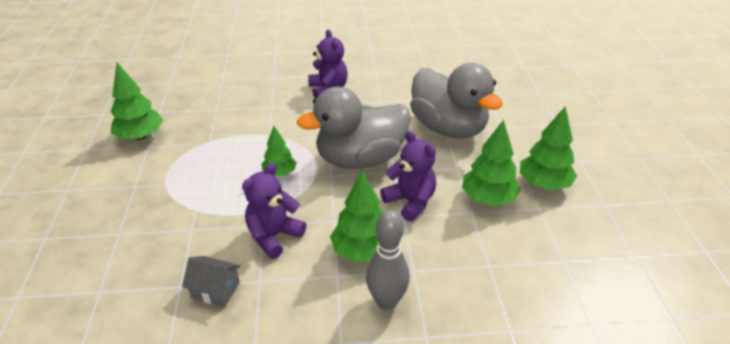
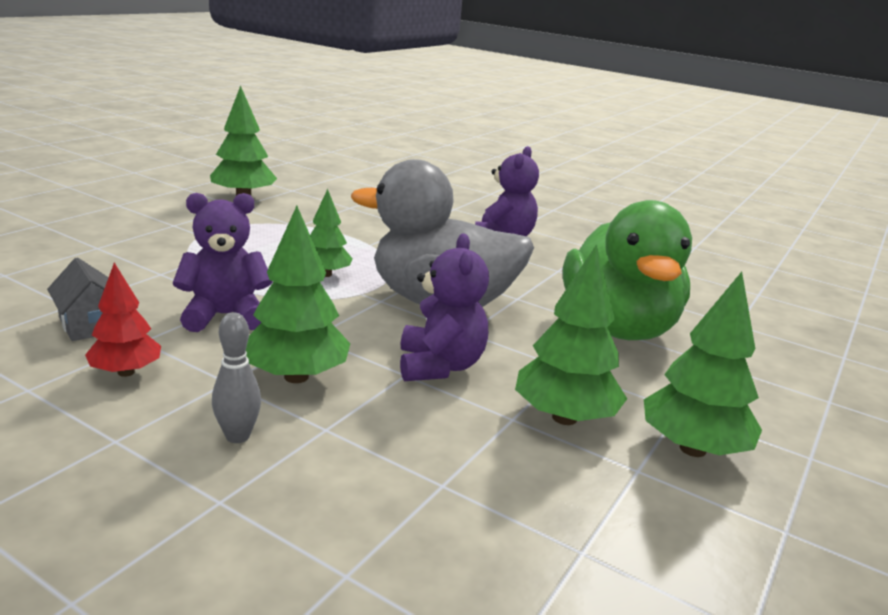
camera: 35 degrees right, 15 degrees down
grey bowling pin [366,210,410,310] -> grey bowling pin [212,312,261,443], size x0.63
grey duck [410,63,503,138] -> green duck [563,200,692,340]
none -> red tree [85,263,161,377]

